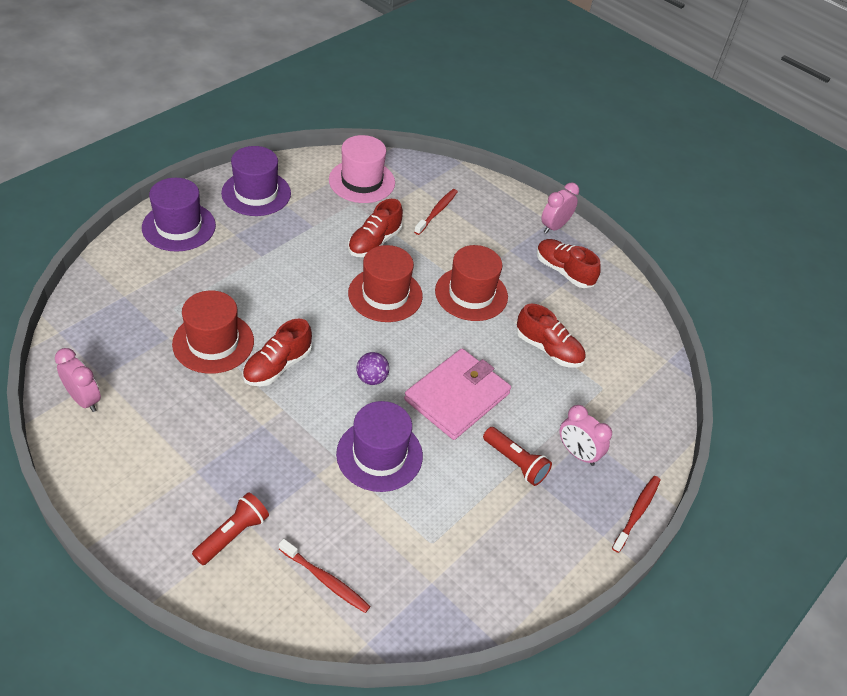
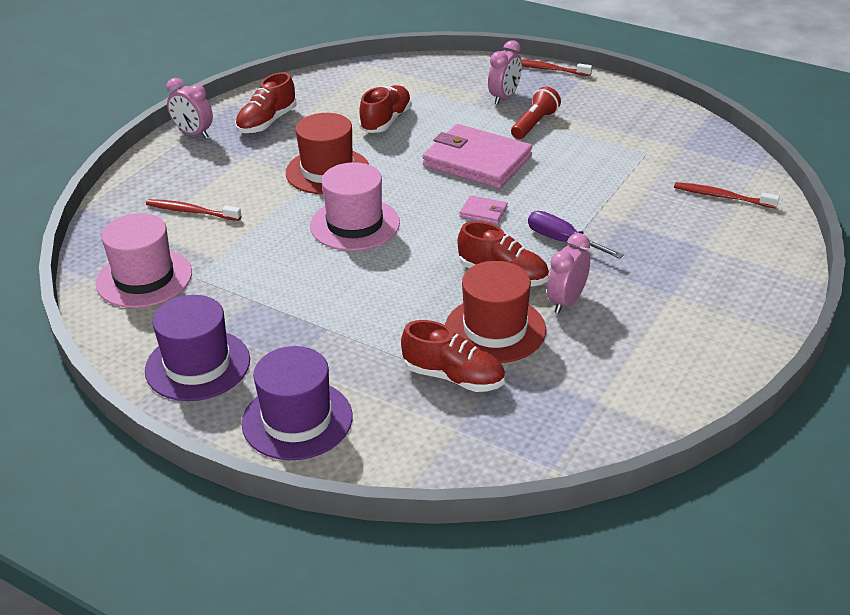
camera: 95 degrees left, 10 degrees down
pink clock [55,348,101,412] -> pink clock moved to [547,233,590,313]
red flashlight [192,492,269,565] -> none
red toothbrush [279,539,371,613] -> red toothbrush turned 90 degrees counterclockwise [674,182,779,208]
purple hat [336,401,423,492] -> none
red shoe [348,199,403,257] -> red shoe moved to [401,320,505,392]
red hat [348,245,423,322] -> pink hat [310,162,400,251]
purple ball [356,352,389,385] -> pink wallet [459,195,508,224]
none -> purple screwdriver [528,211,624,259]

